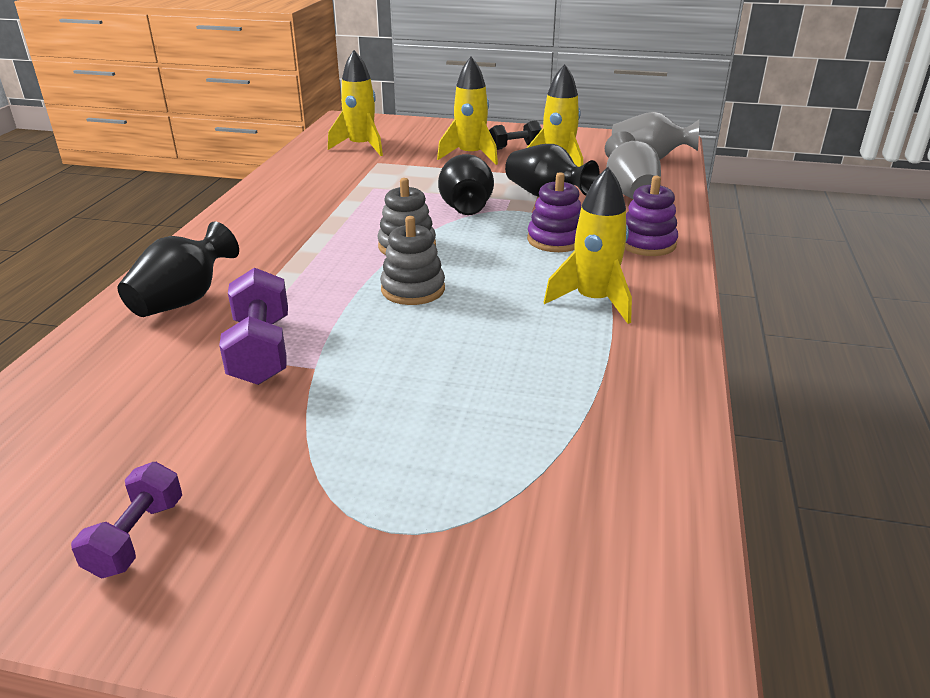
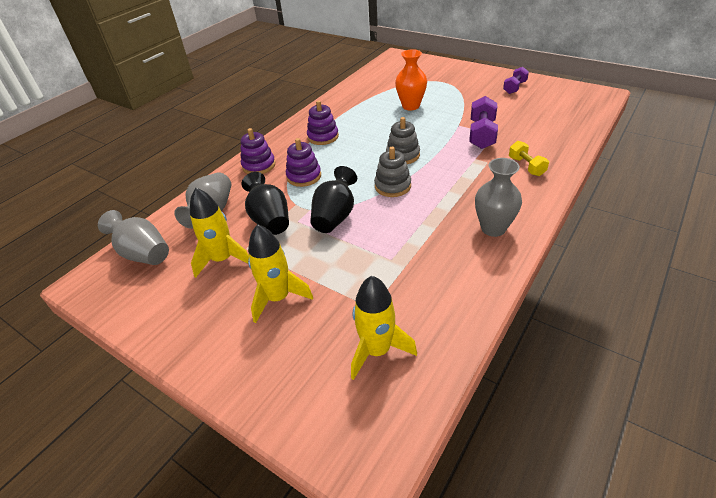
camera: 155 degrees left, 10 degrees up
black vase [118,222,239,317] -> yellow dumbbell [509,141,549,176]
black dumbbell [489,121,542,150] -> none
yellow rocket [544,167,632,324] -> purple stacking toy [307,100,339,145]
none -> orange vase [395,49,427,111]
none -> grey vase [475,158,522,237]

